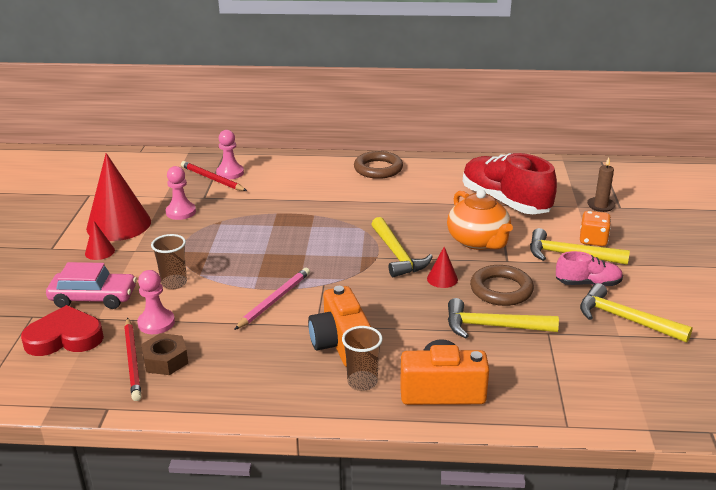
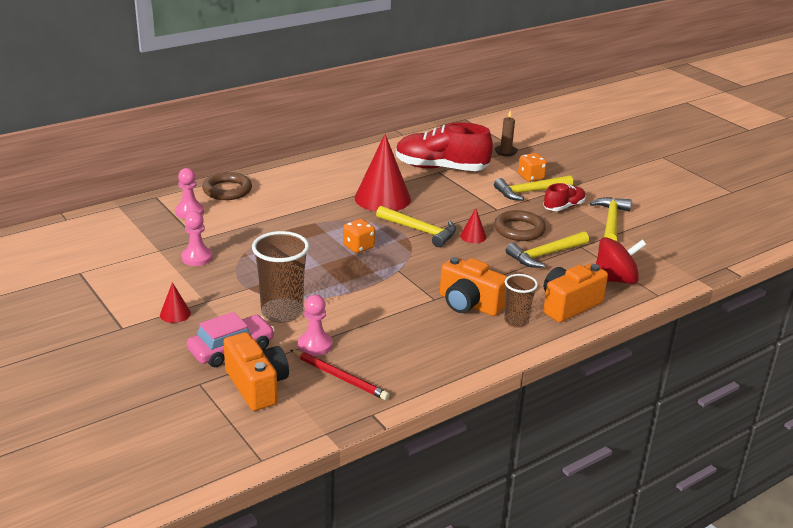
camera: 40 degrees left, 0 degrees up
red heart [21,305,104,356] -> orange camera [224,332,289,411]
red cone [86,153,151,241] -> red cone moved to [355,134,411,212]
brown nut [141,333,188,375] -> none
brown cup [151,234,187,290] -> brown cup [252,231,309,323], size x1.69
red pencil [181,161,247,191] -> none
pink pencil [234,268,310,330] -> none
brown ring [354,151,403,179] -> brown ring moved to [202,172,252,200]
orange teapot [447,189,513,250] -> none
pink shoe [556,251,623,286] -> red shoe [543,183,586,211]
yellow hammer [580,283,693,343] -> yellow hammer turned 105 degrees clockwise [590,197,631,241]
none -> orange dice [343,219,375,253]
none -> red spinning top [596,237,646,284]

